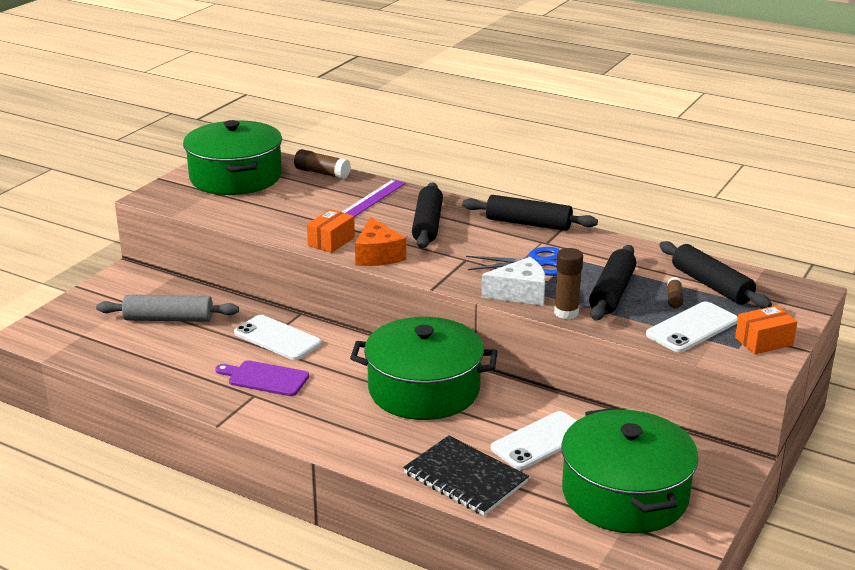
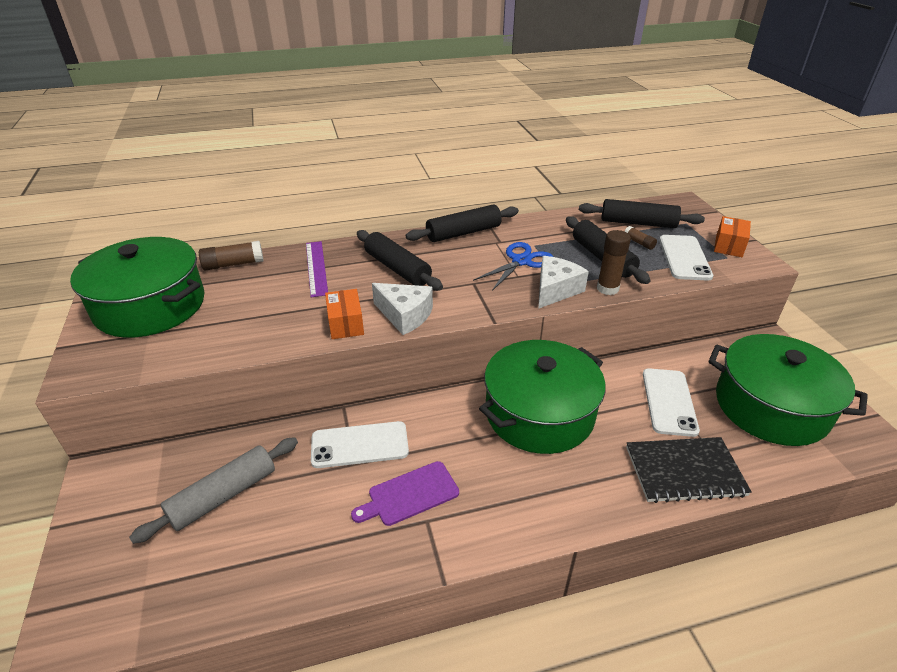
camera: 45 degrees left, 10 degrees up
orange cheese [355,217,406,266] -> white cheese [372,283,433,335]

